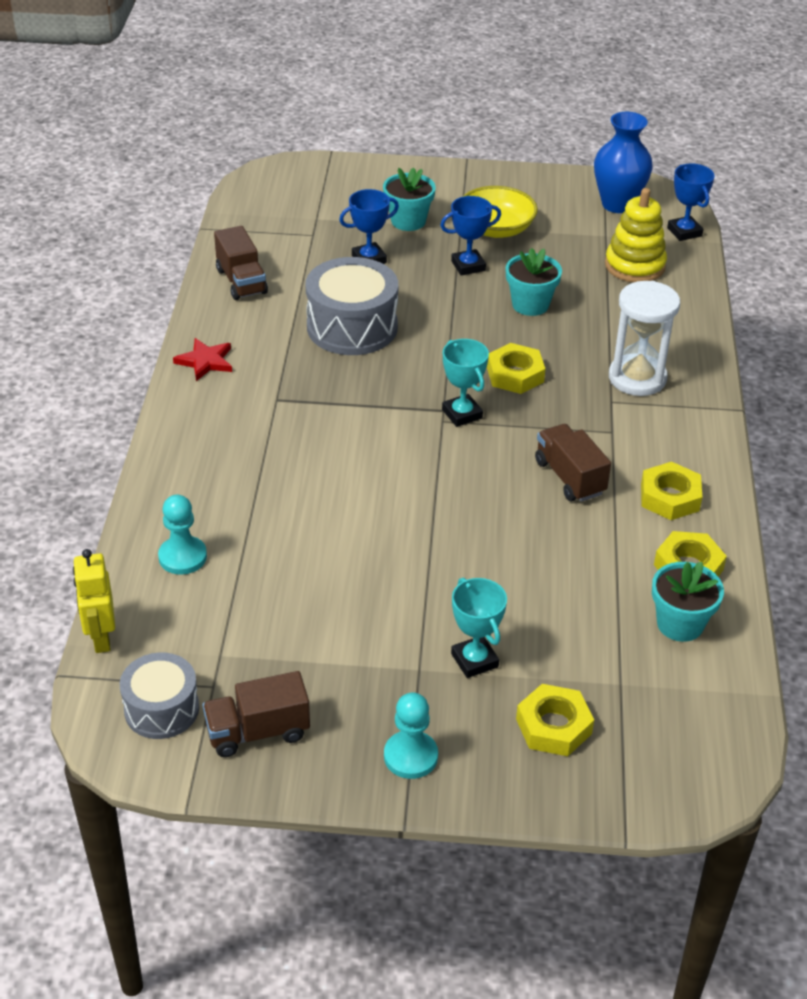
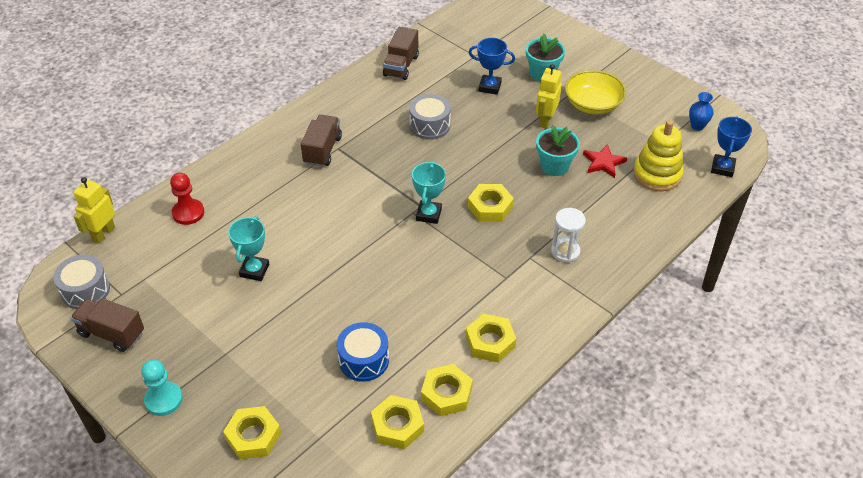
camera: 40 degrees right, 5 degrees up
turquoise pawn [158,495,207,575] -> red pawn [170,173,204,225]
red star [173,338,232,381] -> red star moved to [583,144,627,178]
grey drum [306,257,398,355] -> grey drum [409,94,451,140], size x0.62
blue trophy [440,196,501,275] -> yellow robot [536,64,562,129]
turquoise trophy [451,578,507,678] -> turquoise trophy moved to [228,216,269,281]
brown truck [535,424,611,502] -> brown truck moved to [301,115,342,167]
blue vase [594,112,653,213] -> blue vase [689,92,713,131], size x0.51
white hourglass [609,281,680,396] -> white hourglass [551,208,586,263], size x0.64
turquoise flower pot [652,562,724,642] -> yellow nut [371,395,424,449]
none -> blue drum [337,322,389,381]

